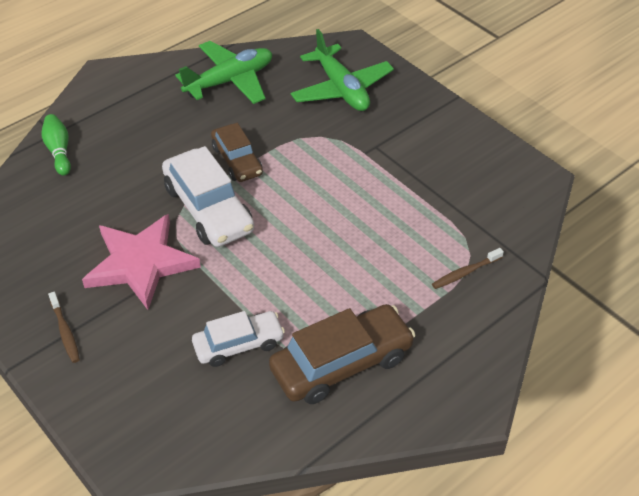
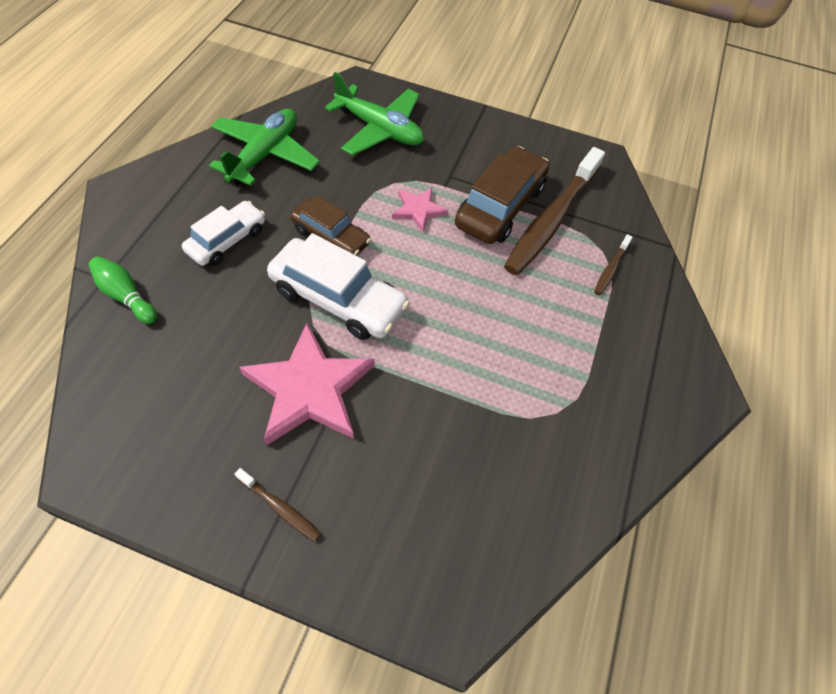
camera: 35 degrees left, 10 degrees up
white car [192,311,285,367] -> white car moved to [182,201,265,266]
brown car [269,304,415,404] -> brown car moved to [455,146,549,244]
none -> pink star [392,187,448,232]
none -> brown toothbrush [504,147,605,275]

